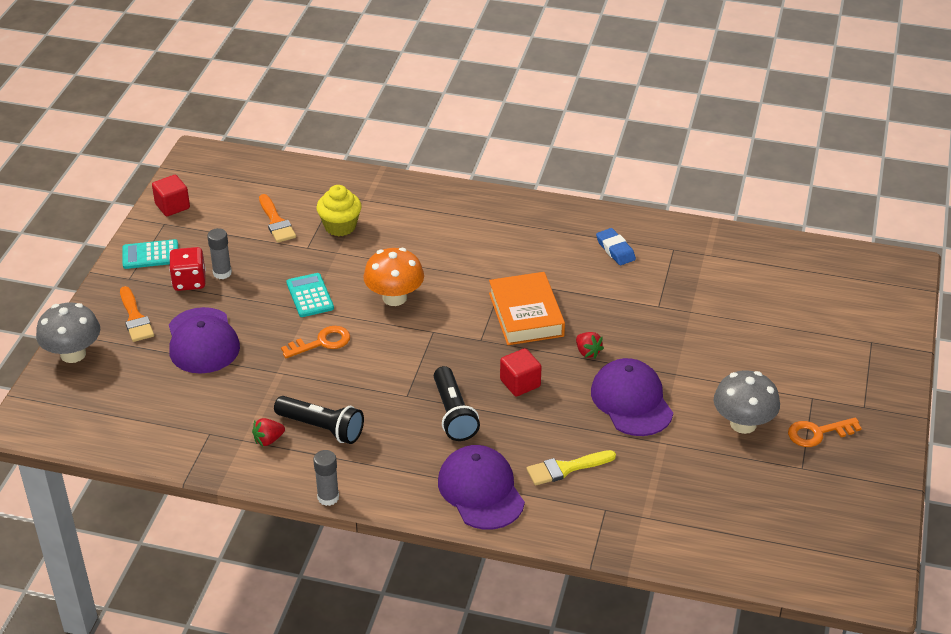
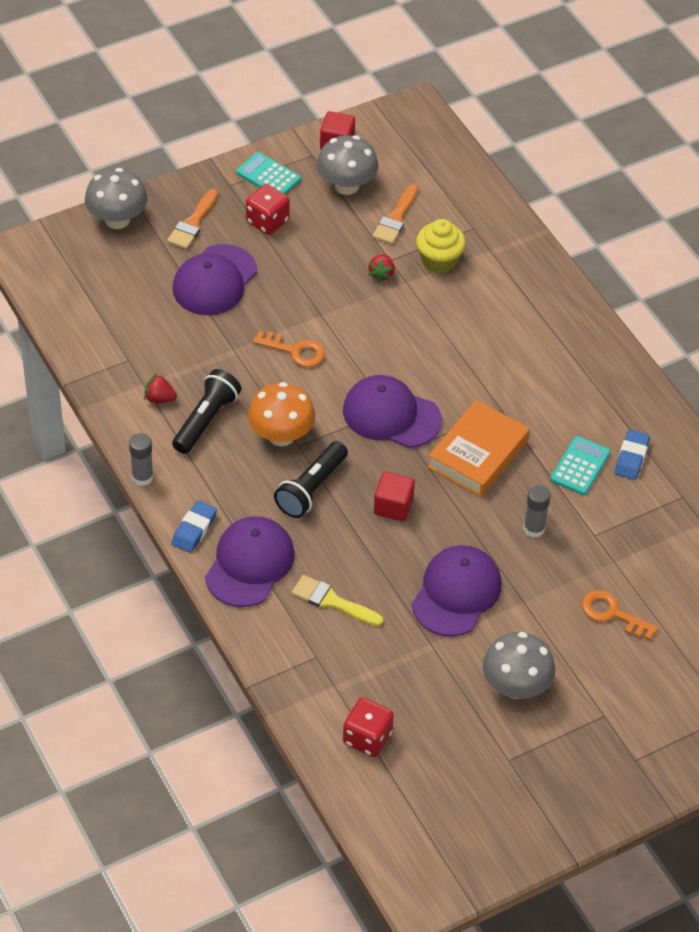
camera: 45 degrees right, 10 degrees up
grey glue stick [207,228,232,279] -> grey glue stick moved to [523,485,551,538]
black flashlight [274,396,364,444] -> black flashlight turned 135 degrees counterclockwise [172,369,241,454]
turquoise calculator [286,273,334,317] -> turquoise calculator moved to [550,436,611,495]
orange mushroom [363,248,424,306] -> orange mushroom moved to [248,382,315,446]
red strawberry [576,332,604,358] -> red strawberry moved to [368,254,395,282]
orange key [788,417,862,447] -> orange key moved to [581,590,658,640]
none -> blue eraser [171,500,217,553]
none -> grey mushroom [317,135,378,195]
none -> purple cap [343,375,442,448]
none -> red dice [343,697,394,757]

